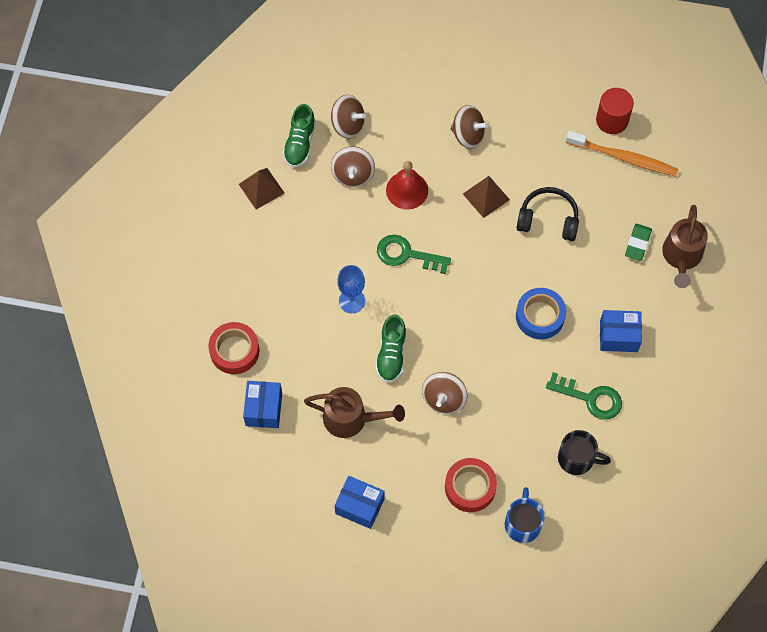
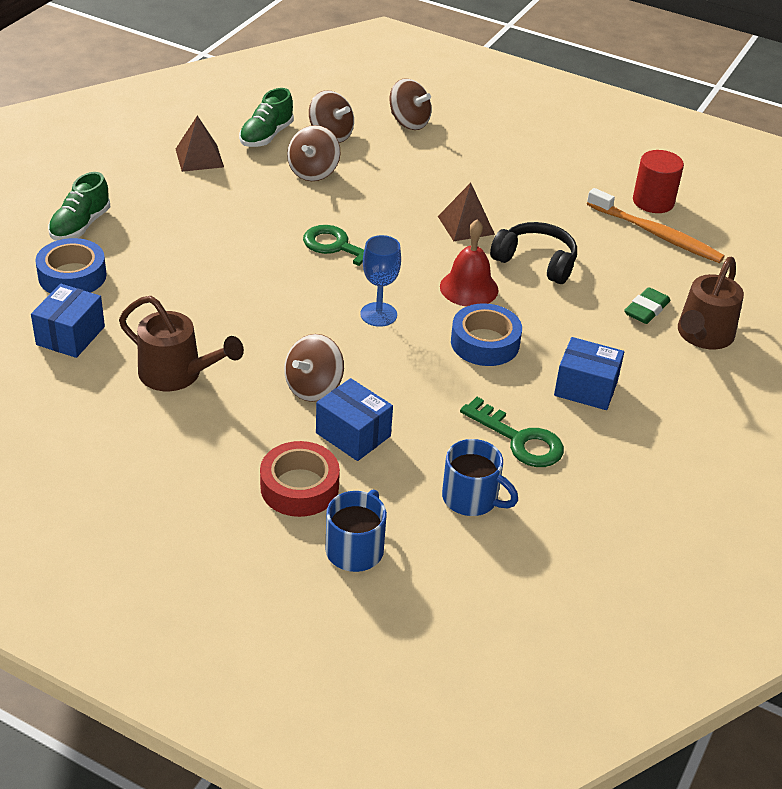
camera: 15 degrees right, 25 degrees down
red tape [208,322,259,374] -> blue tape [35,238,107,293]
blue box [334,476,385,529] -> blue box moved to [316,378,393,461]
blue goblet [337,265,365,313] -> blue goblet moved to [360,235,401,327]
green shoe [375,314,406,382] -> green shoe moved to [48,172,110,241]
red bell [386,161,428,209] -> red bell moved to [440,220,498,306]
brown spinning top [451,105,488,149] -> brown spinning top moved to [389,78,432,130]
black mug [558,430,611,475] -> blue mug [442,439,518,516]

